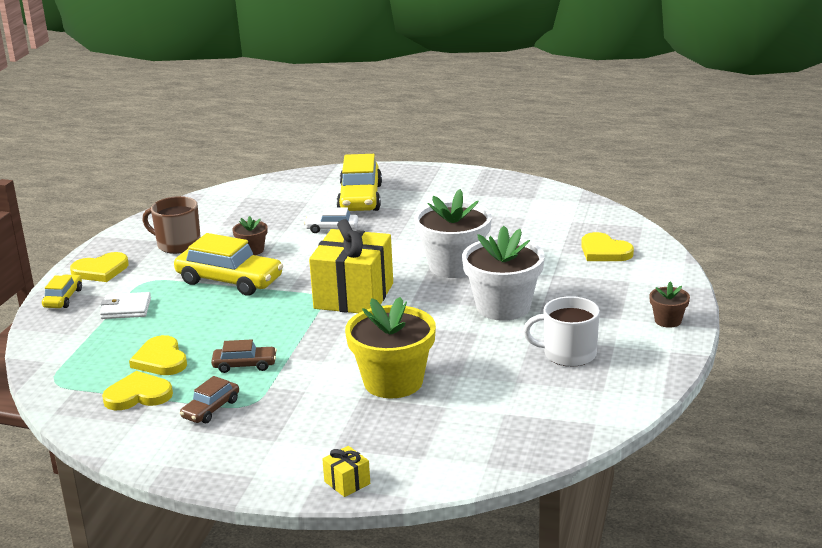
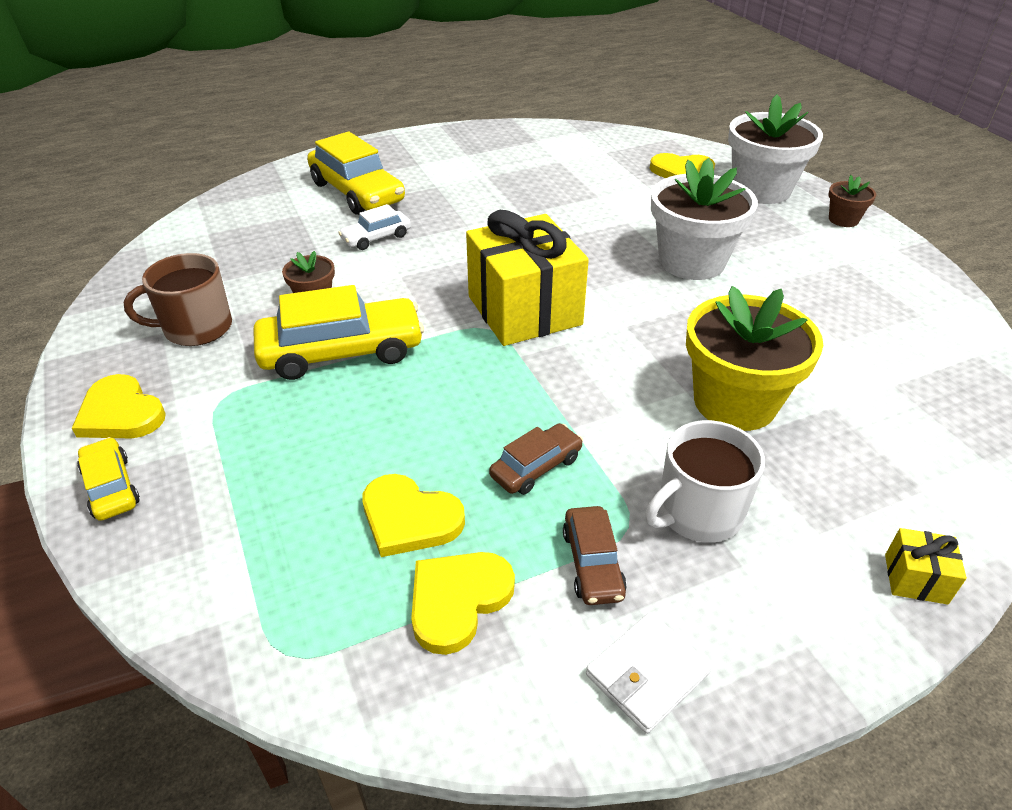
camera: 40 degrees left, 15 degrees up
yellow heart [70,252,129,282] -> yellow heart turned 105 degrees clockwise [72,374,166,438]
white wallet [100,292,151,319] -> white wallet moved to [586,612,712,734]
white flower pot [414,189,492,278] -> white flower pot moved to [728,94,823,204]
white mug [523,296,600,367] -> white mug moved to [645,420,765,542]

